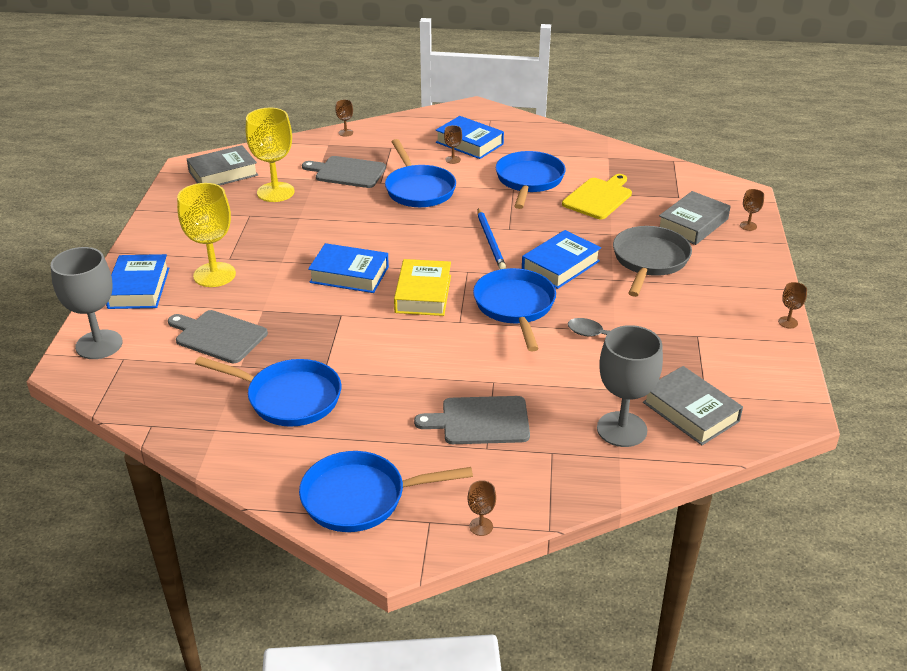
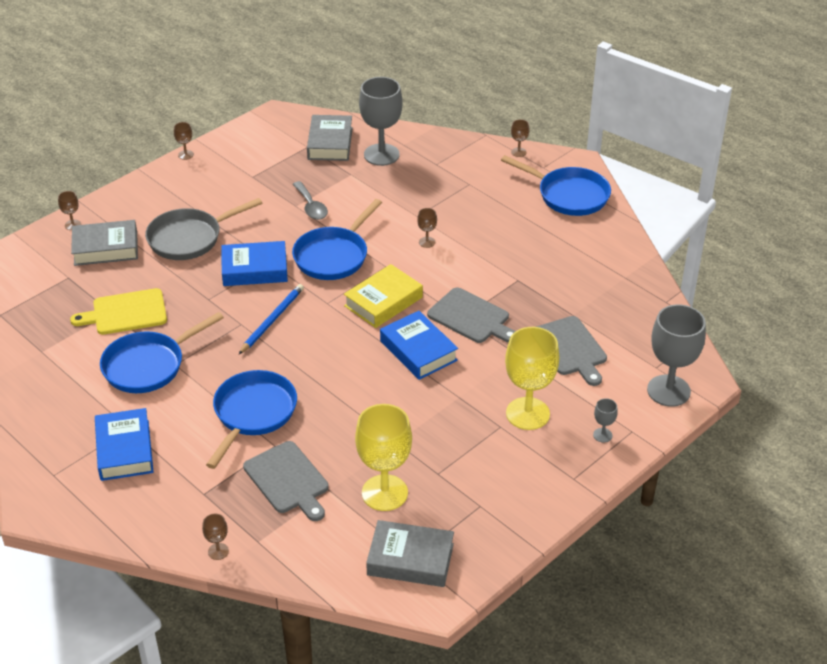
camera: 140 degrees left, 5 degrees up
blue book [106,254,169,309] -> grey goblet [593,398,618,443]
blue pan [195,356,341,427] -> none
grey cutting board [414,396,530,444] -> grey cutting board moved to [427,287,515,343]
brown goblet [444,125,462,164] -> brown goblet moved to [417,208,437,248]

